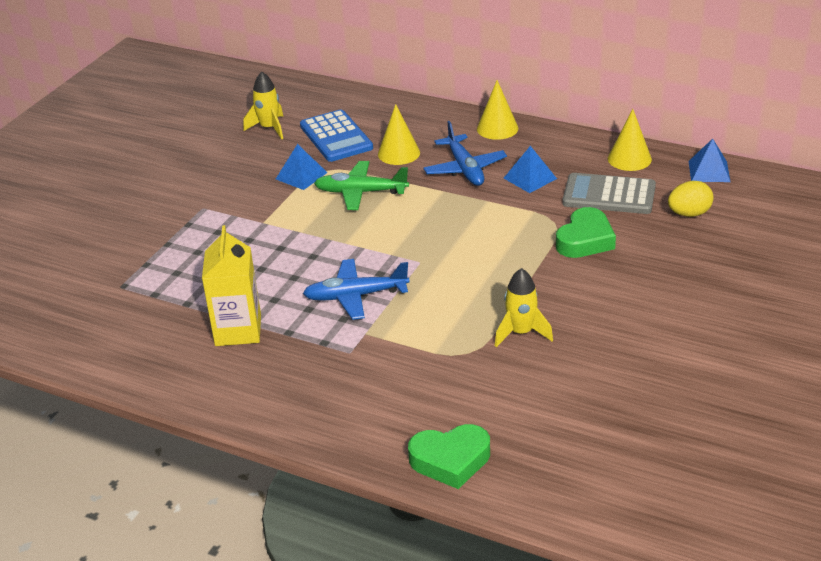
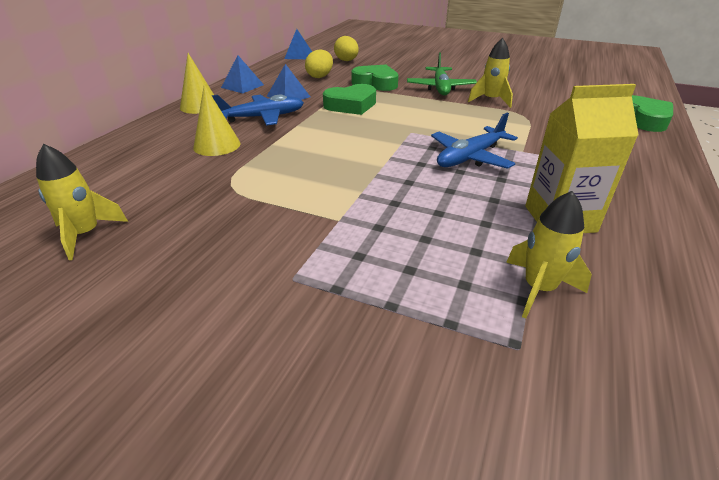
camera: 95 degrees left, 0 degrees up
blue pyramid [276,144,327,190] -> blue pyramid moved to [221,55,264,93]
blue calculator [300,109,373,162] -> none
blue plane [303,259,410,320] -> blue plane turned 60 degrees clockwise [431,113,518,169]
green plane [314,161,409,210] -> green plane moved to [407,53,477,96]
grey calculator [562,173,656,214] -> yellow egg [305,50,333,78]
yellow cone [608,109,652,171] -> none
none -> green heart [323,84,376,115]
none -> yellow rocket [506,191,592,319]

